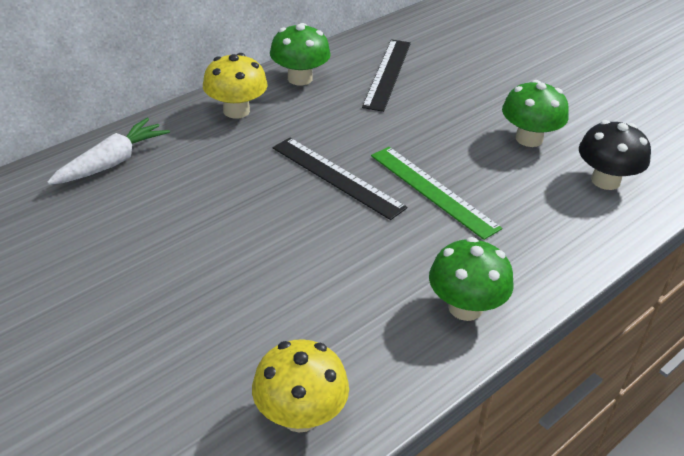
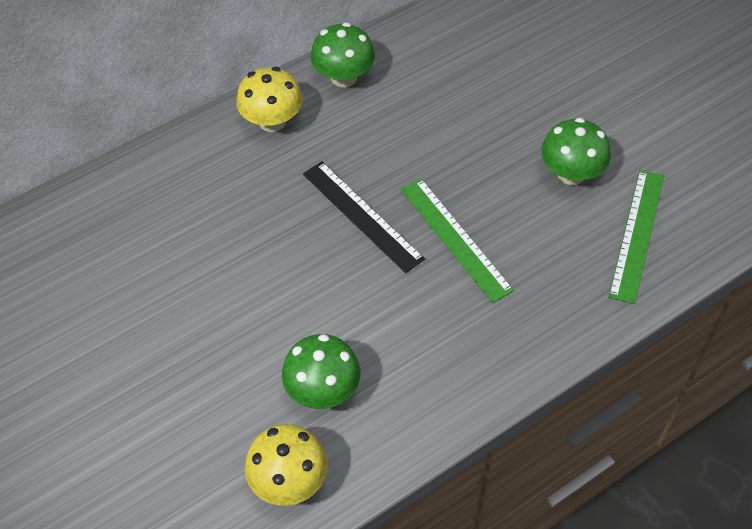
camera: 10 degrees right, 15 degrees up
white carrot [47,118,170,185] -> none
black ruler [362,39,411,112] -> none
green mushroom [429,237,514,321] -> green mushroom moved to [282,334,361,409]
black mushroom [579,120,651,190] -> green ruler [609,170,664,304]

